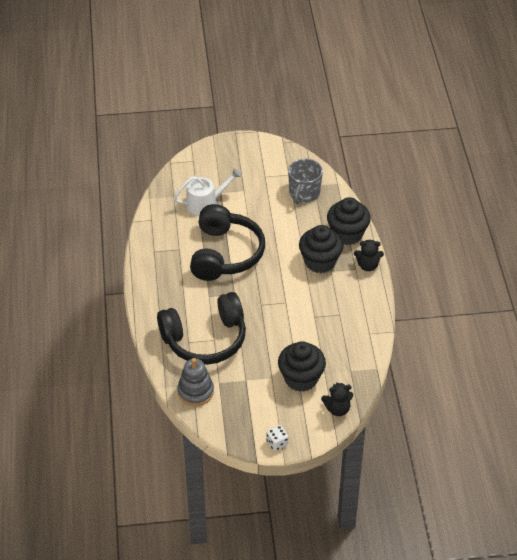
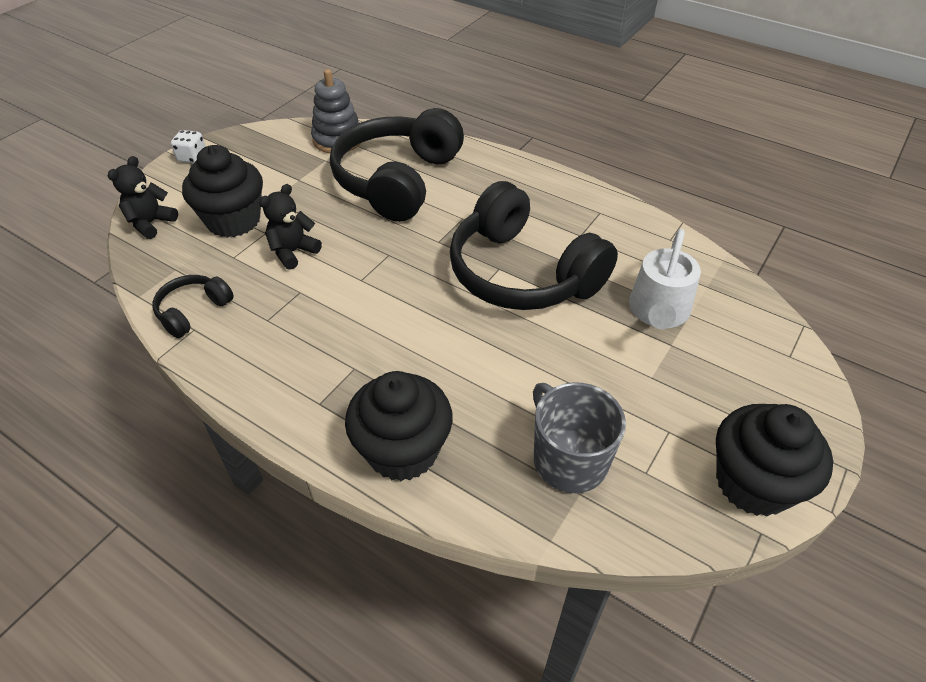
camera: 130 degrees right, 0 degrees up
black cupcake [299,225,343,273] -> black cupcake moved to [716,404,833,516]
black teddy bear [354,240,384,271] -> black teddy bear moved to [259,184,322,270]
none -> black headphones [152,275,234,338]

